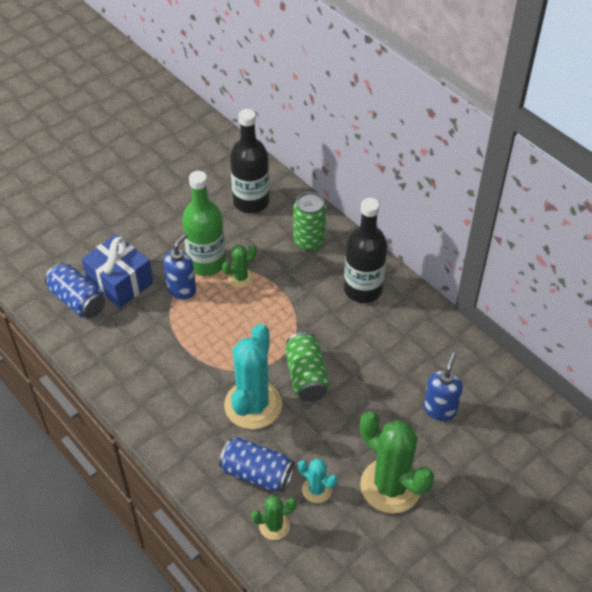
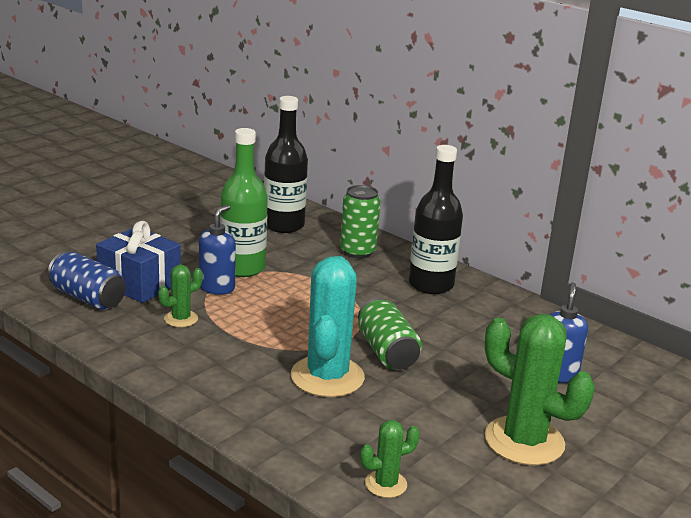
camera: 10 degrees left, 25 degrees down
blue can [219,437,295,492] -> none
green cactus [222,245,257,288] -> green cactus moved to [158,264,203,327]
turquoise cactus [298,458,337,503] -> none

